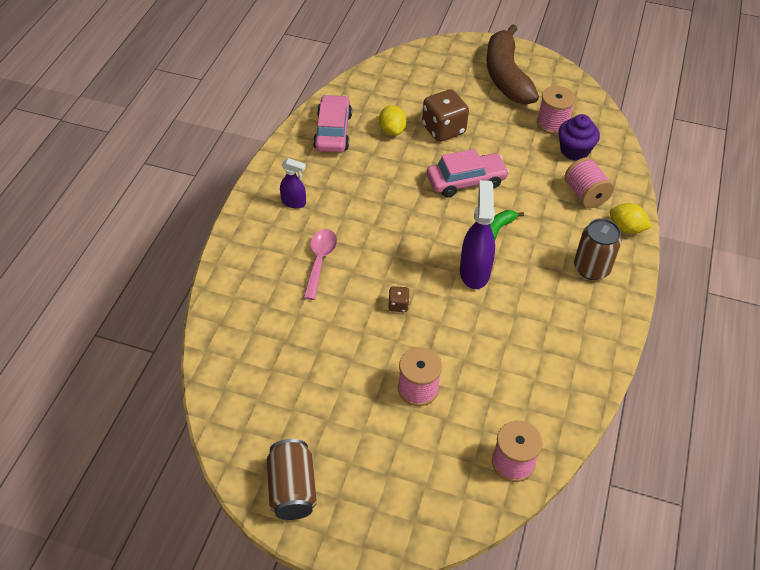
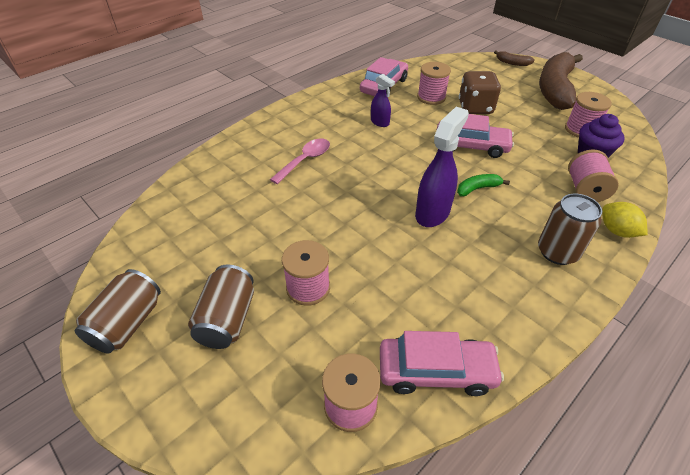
camera: 30 degrees right, 5 degrees down
purple spray bottle [280,158,306,208] -> purple spray bottle moved to [371,74,395,127]
yellow lemon [379,105,407,136] -> pink spool [417,62,451,105]
brown dice [388,286,410,312] -> none
none -> brown can [188,265,254,349]
none -> pink car [380,331,504,396]
none -> brown banana [494,50,535,66]

